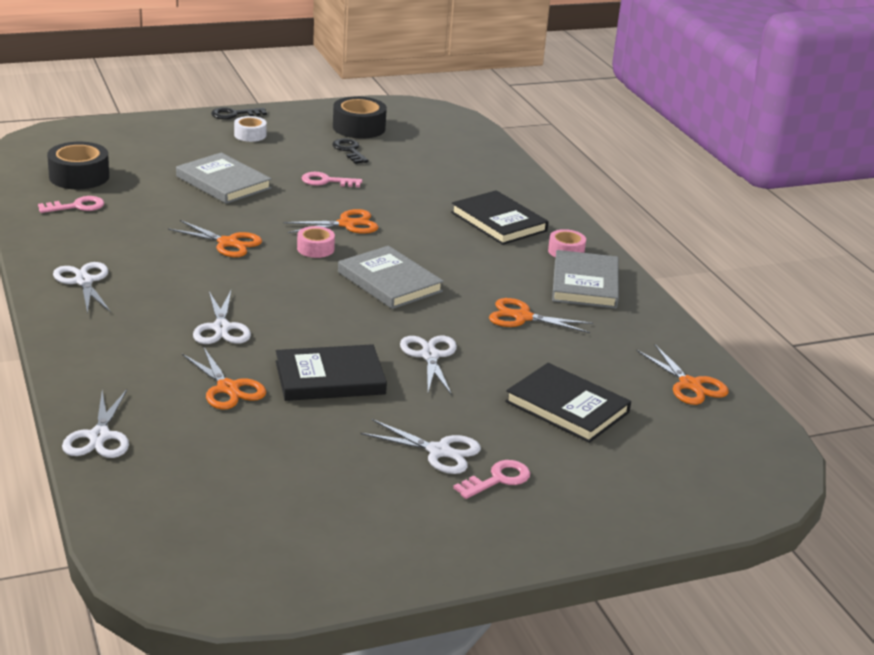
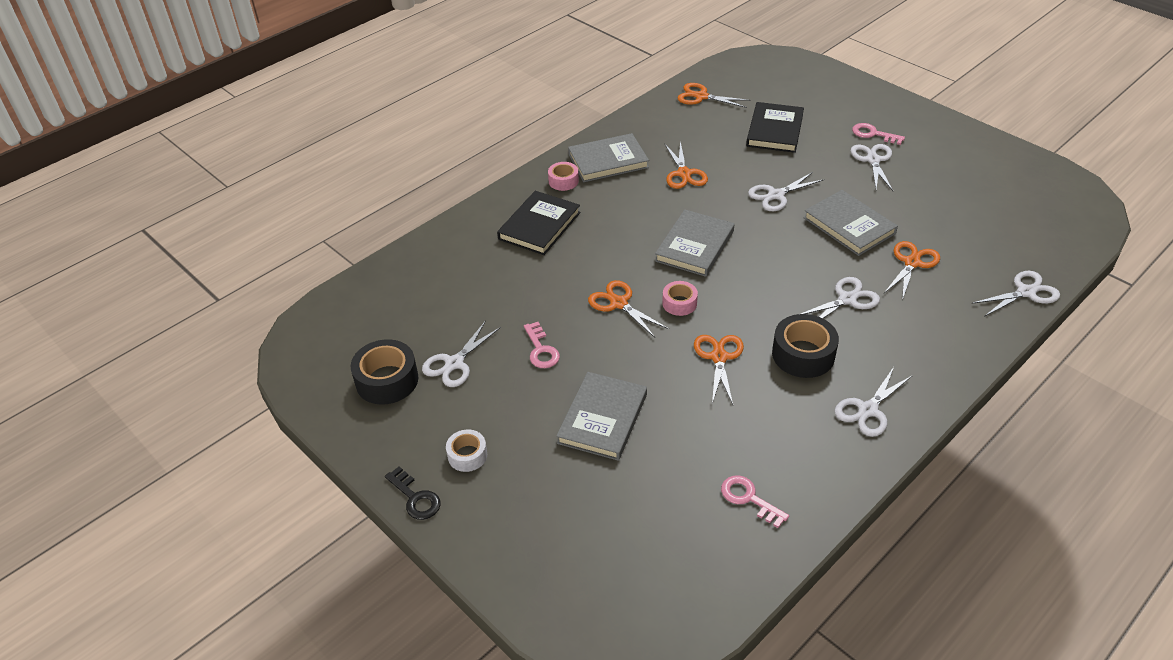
camera: 110 degrees left, 15 degrees up
black tape [47,142,109,189] -> black tape moved to [772,314,839,378]
black book [275,344,387,401] -> grey book [804,190,898,256]
black key [332,138,369,164] -> white scissors [422,320,501,387]
orange scissors [636,344,729,405] -> orange scissors turned 105 degrees counterclockwise [678,83,751,108]

